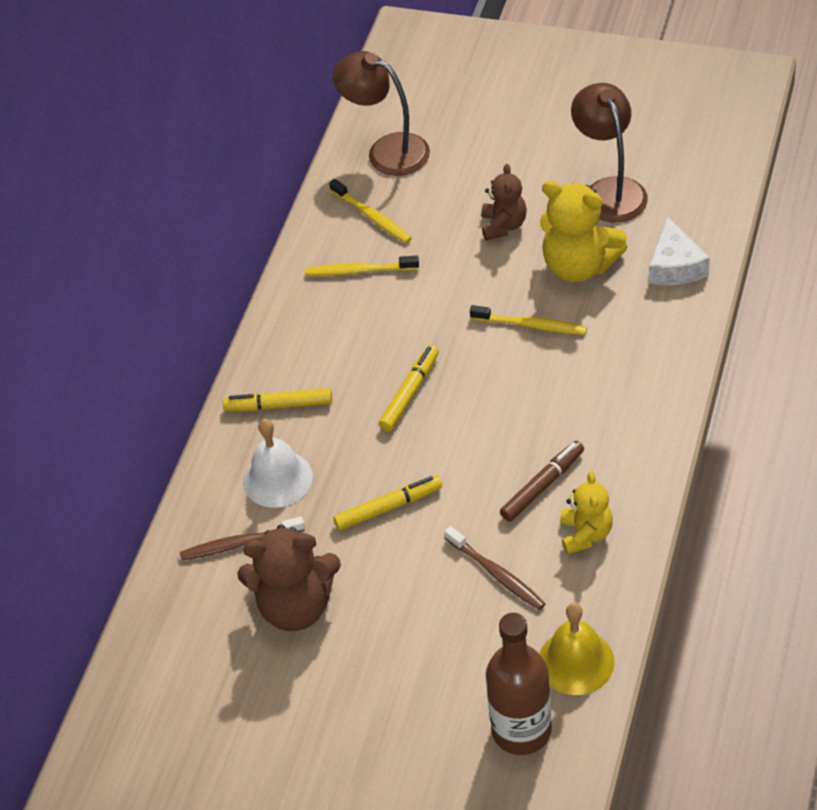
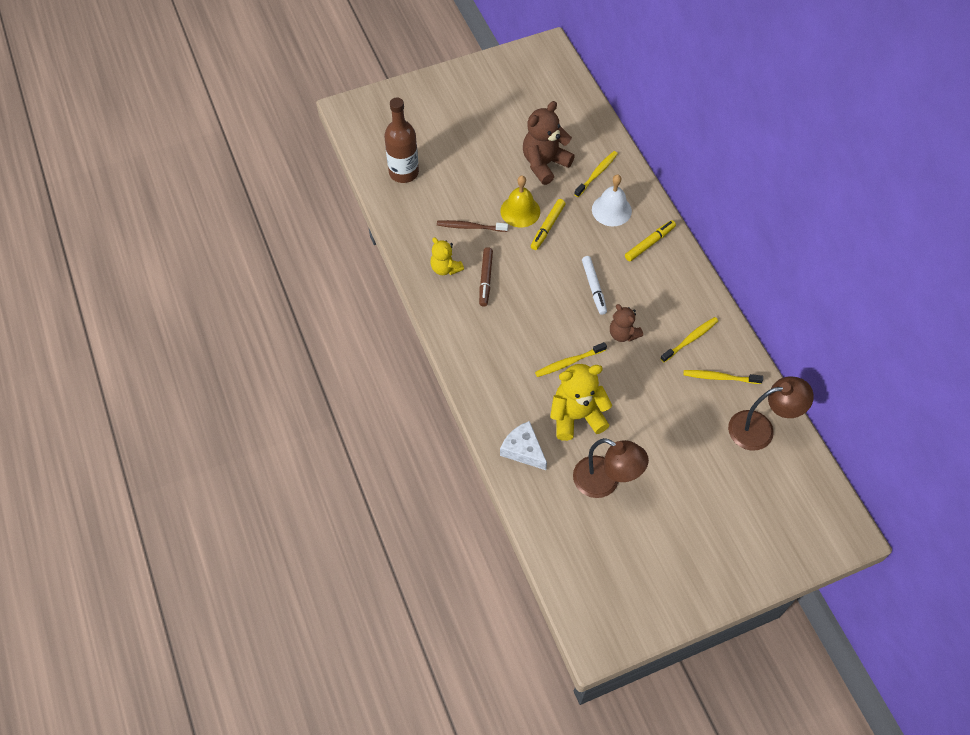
camera: 135 degrees right, 10 degrees up
brown toothbrush [180,516,305,560] -> yellow toothbrush [574,151,618,197]
yellow marker [379,345,439,431] -> white marker [582,256,607,315]
brown teddy bear [481,164,527,241] -> brown teddy bear moved to [610,304,643,342]
yellow bell [539,603,615,695] -> yellow bell moved to [500,175,540,227]

